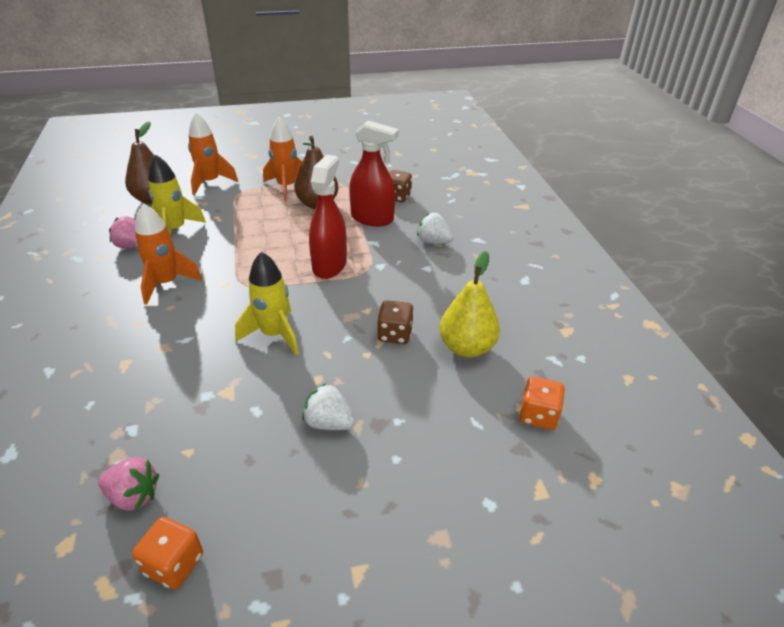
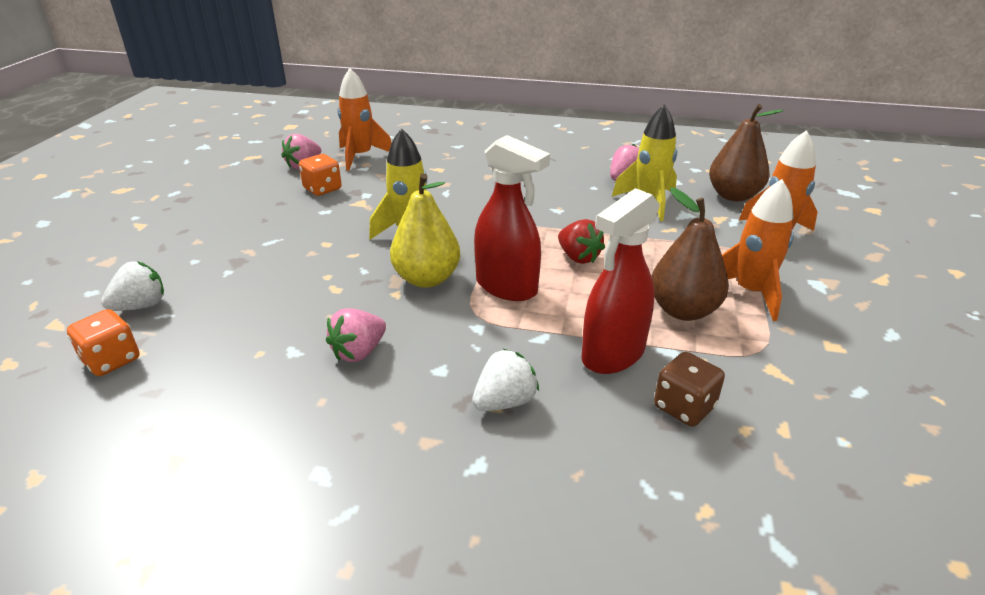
camera: 115 degrees right, 5 degrees down
orange dice [132,517,203,590] -> orange dice moved to [299,154,342,196]
orange rocket [135,203,203,305] -> orange rocket moved to [338,68,392,171]
white strawberry [302,383,355,430] -> white strawberry moved to [101,261,164,311]
brown dice [377,300,414,344] -> none
yellow pear [439,251,500,358] -> yellow pear moved to [390,173,460,288]
none -> pink strawberry [326,308,386,362]
none -> red strawberry [558,219,605,264]

